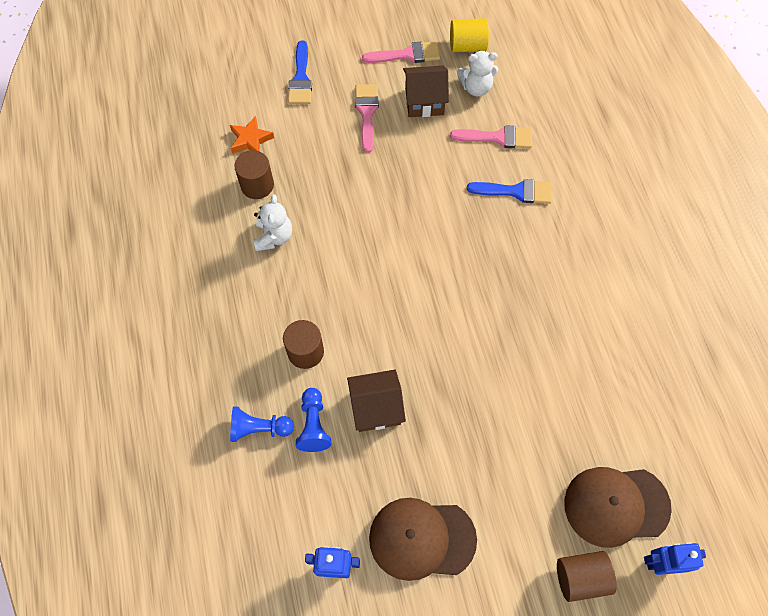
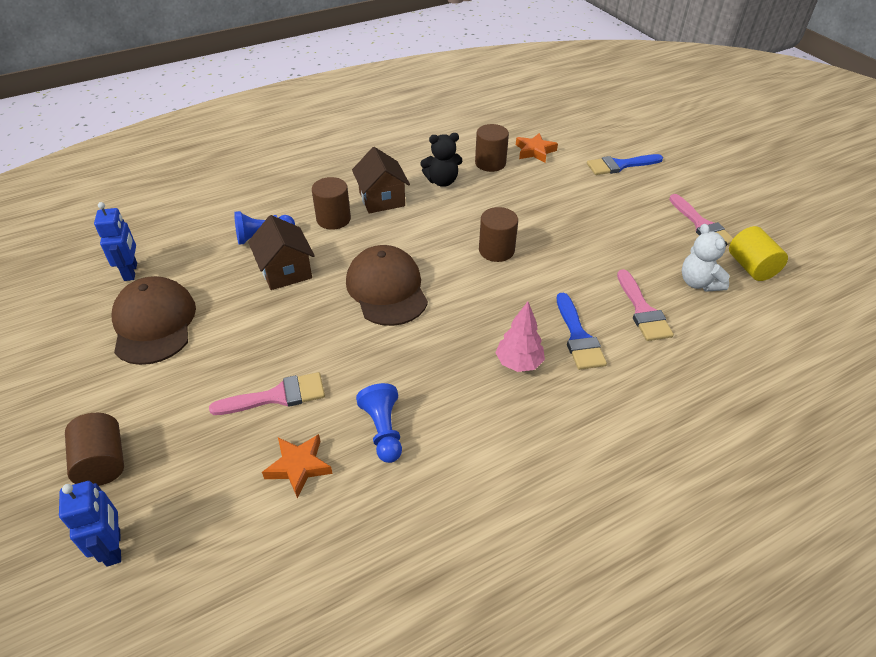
camera: 75 degrees right, 20 degrees down
blue pawn [230,406,294,442] -> blue pawn moved to [356,383,402,463]
white teddy bear [254,195,292,251] -> black teddy bear [420,133,462,187]
pink brush [355,84,379,153] -> pink brush moved to [209,372,325,415]
brown house [403,66,449,117] -> brown house moved to [352,147,410,214]
brown cap [564,467,672,548] -> brown cap moved to [346,245,428,326]
none -> orange star [262,434,333,498]
none -> brown cylinder [479,207,518,262]
none -> pink tree [495,302,545,372]

